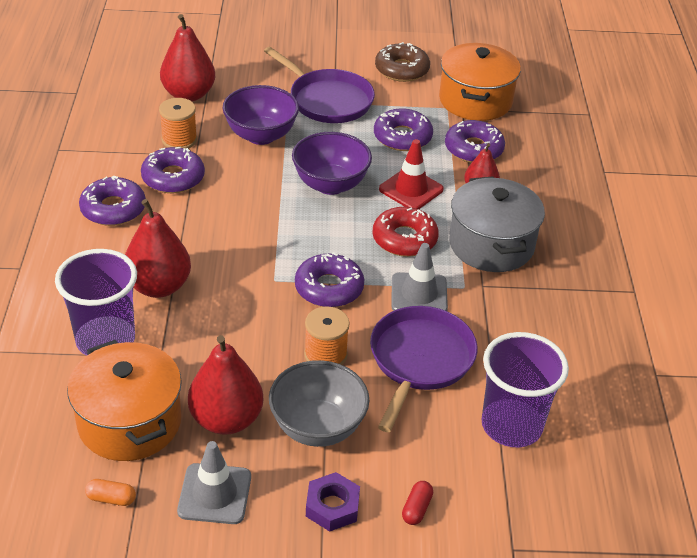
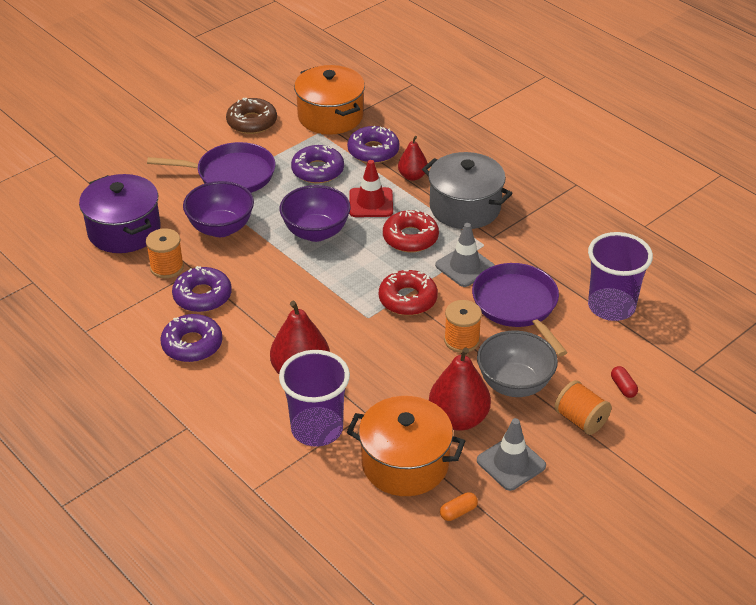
camera: 40 degrees left, 0 degrees up
red pear [160,14,215,101] -> purple pot [79,174,161,253]
purple donut [295,252,364,307] -> red donut [379,270,438,315]
purple nut [306,472,360,532] -> orange spool [555,380,612,435]

